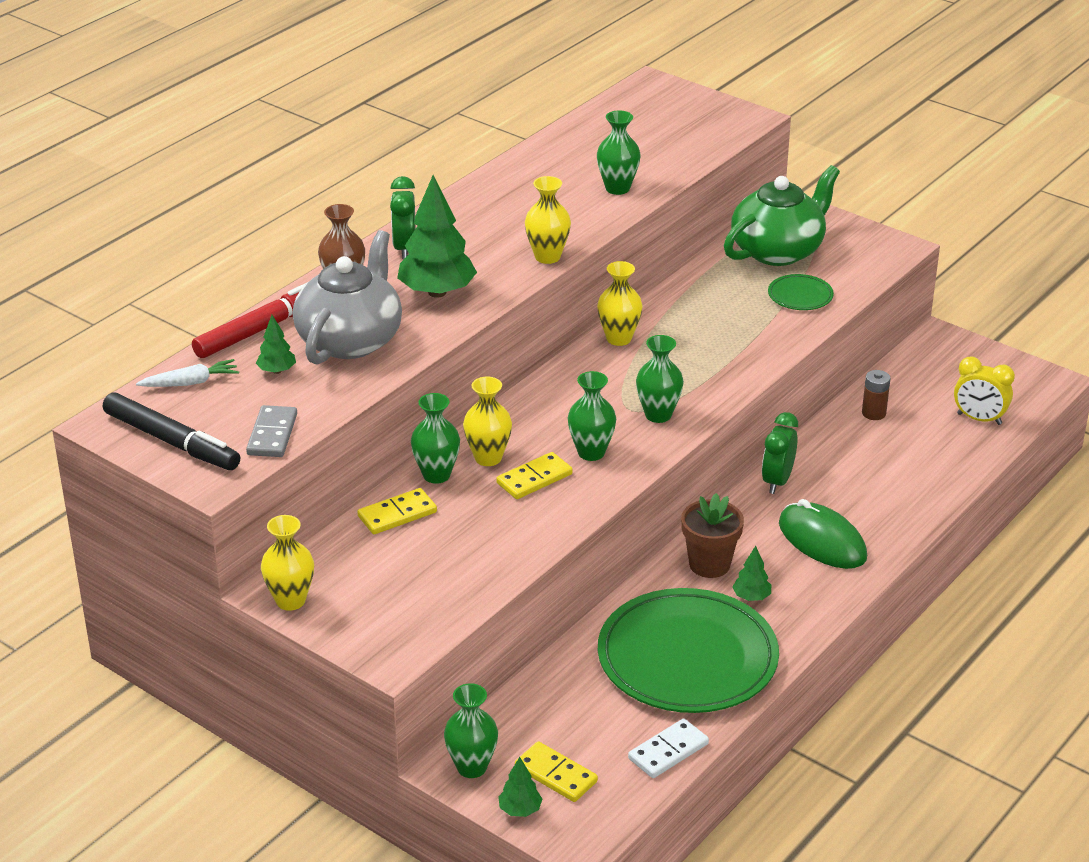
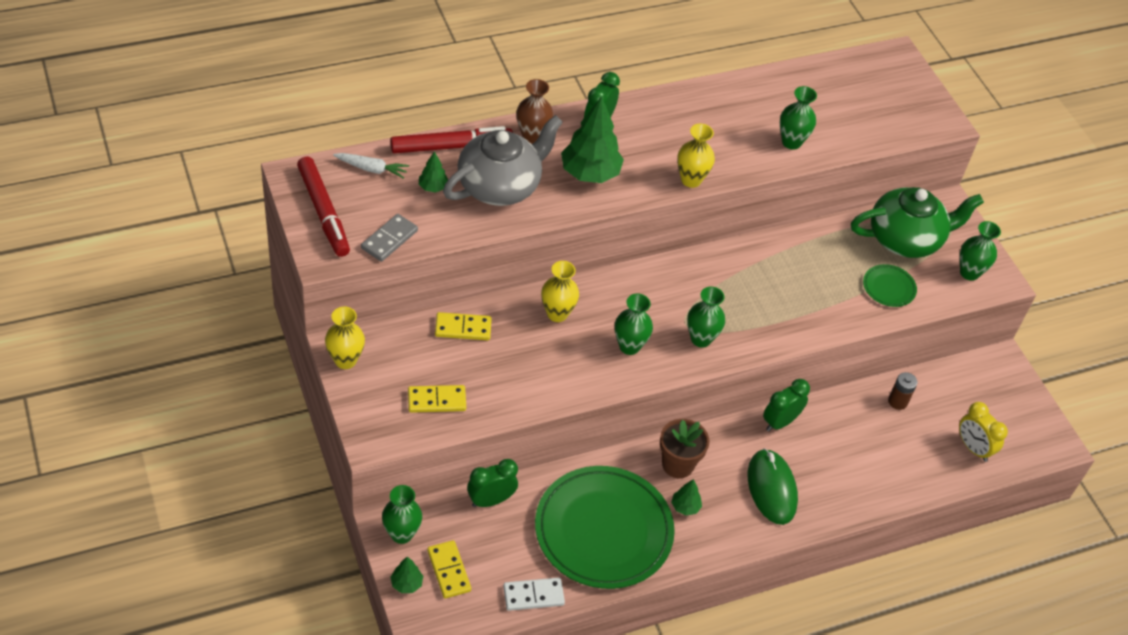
camera: 25 degrees right, 15 degrees up
black marker [103,392,240,470] -> red marker [297,156,350,257]
green vase [411,393,460,484] -> green vase moved to [960,221,1001,281]
yellow domino [496,452,573,499] -> yellow domino moved to [408,385,466,413]
yellow vase [597,261,643,346] -> none
none -> green clock [467,459,518,507]

